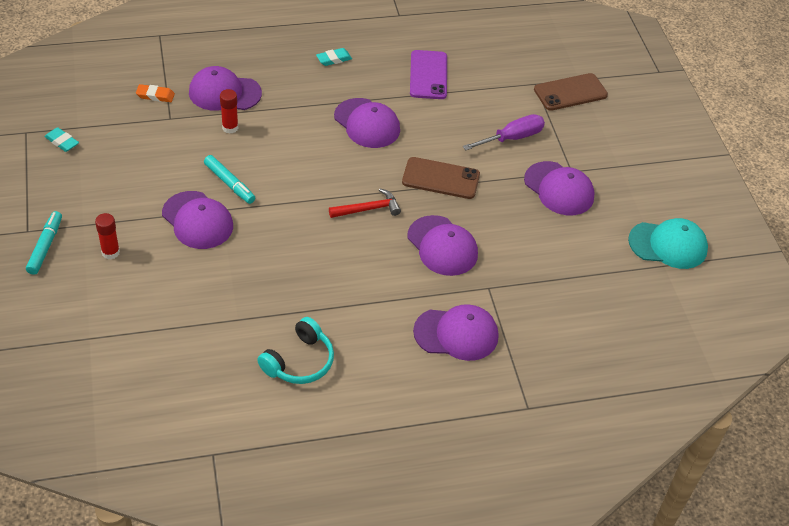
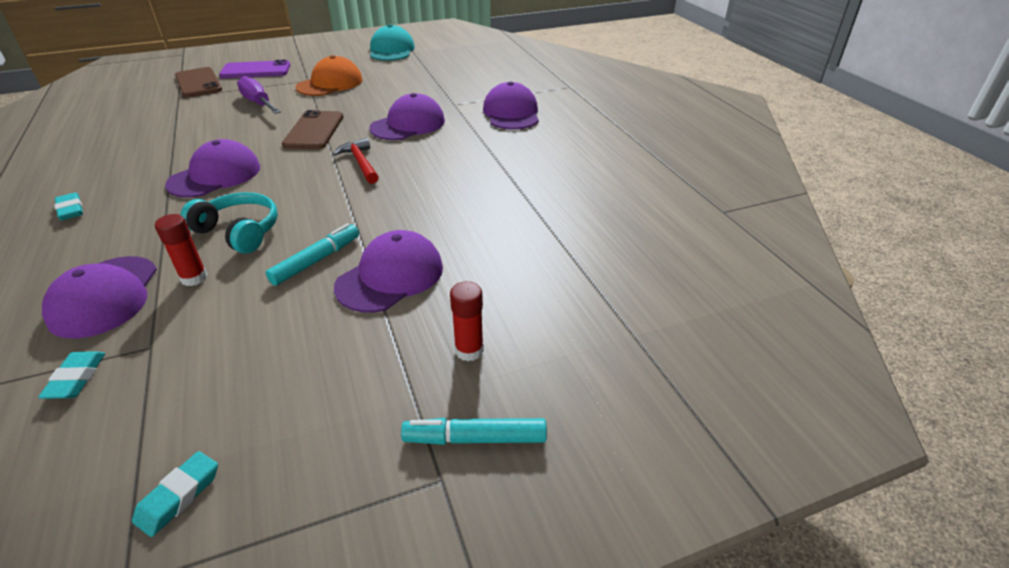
camera: 95 degrees left, 10 degrees down
orange eraser [136,84,175,102] -> turquoise eraser [38,351,105,399]
turquoise headphones [257,317,334,384] -> turquoise headphones moved to [180,192,278,254]
purple phone [410,50,447,99] -> purple phone moved to [219,60,290,78]
purple cap [524,161,595,215] -> orange cap [295,55,363,96]

